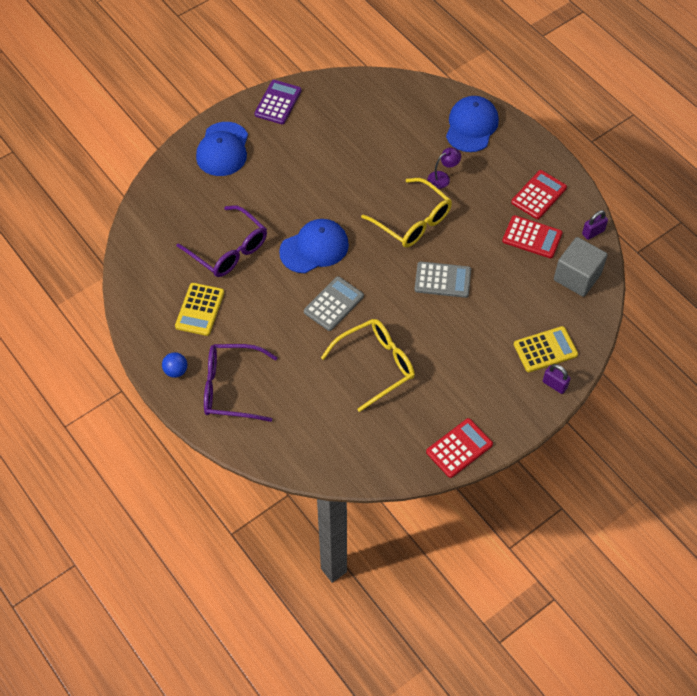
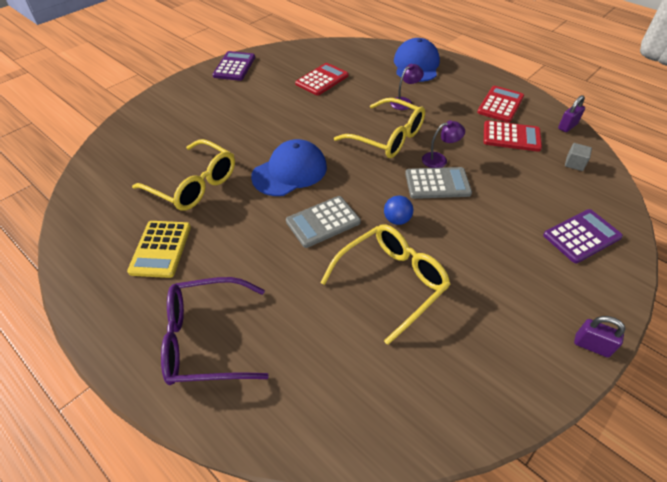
camera: 10 degrees left, 10 degrees down
blue ball [162,352,187,378] -> blue ball moved to [384,196,413,225]
purple glasses [176,205,267,277] -> yellow glasses [132,139,235,211]
blue cap [196,122,248,176] -> none
grey calculator [304,276,364,331] -> grey calculator turned 150 degrees counterclockwise [286,196,361,248]
red calculator [426,418,493,478] -> red calculator moved to [295,63,348,96]
yellow calculator [514,326,578,372] -> purple calculator [543,209,623,263]
purple padlock [543,364,571,394] -> purple padlock moved to [574,316,626,358]
grey cube [554,237,608,297] -> grey cube [565,143,592,171], size x0.46
none -> purple lamp [422,120,465,168]

